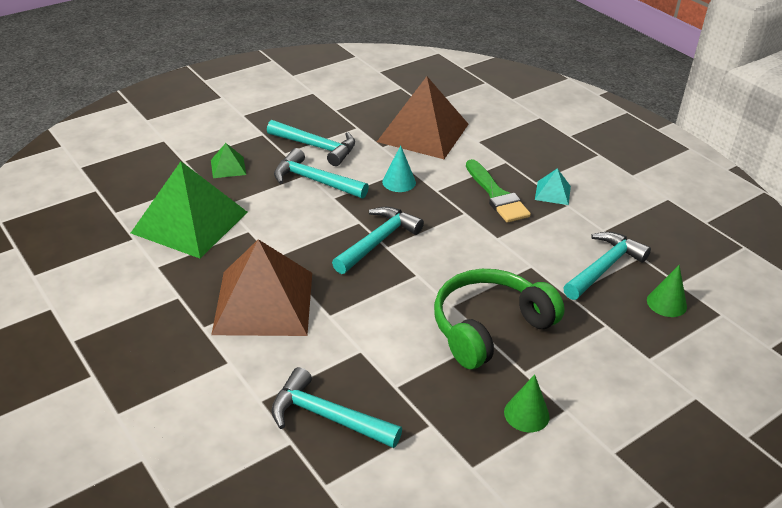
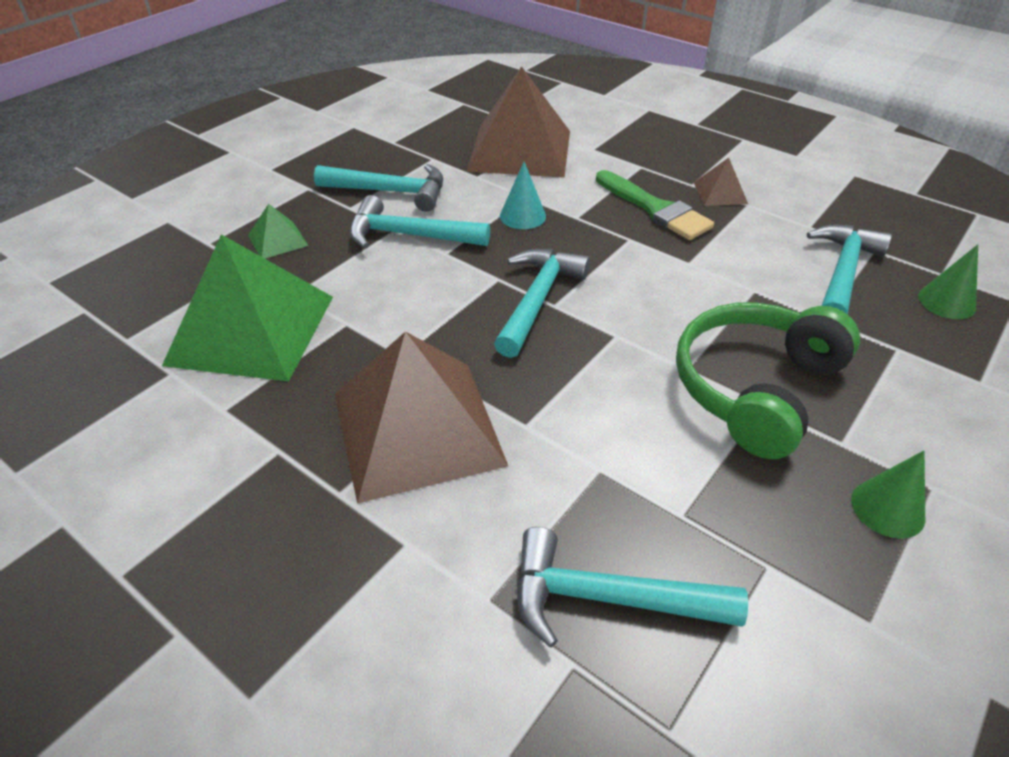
camera: 15 degrees left, 5 degrees up
turquoise pyramid [535,168,571,205] -> brown pyramid [694,158,748,206]

